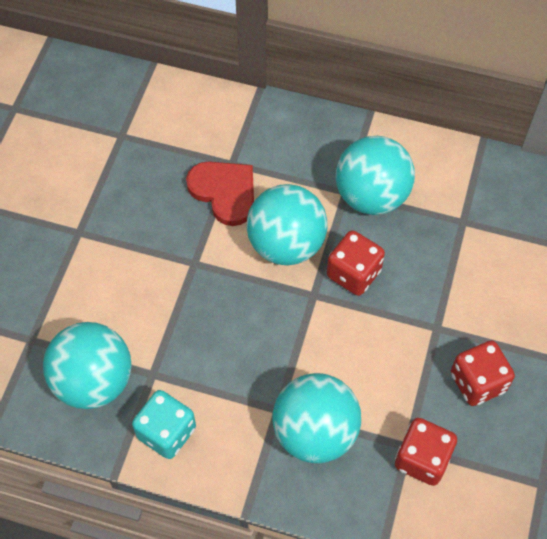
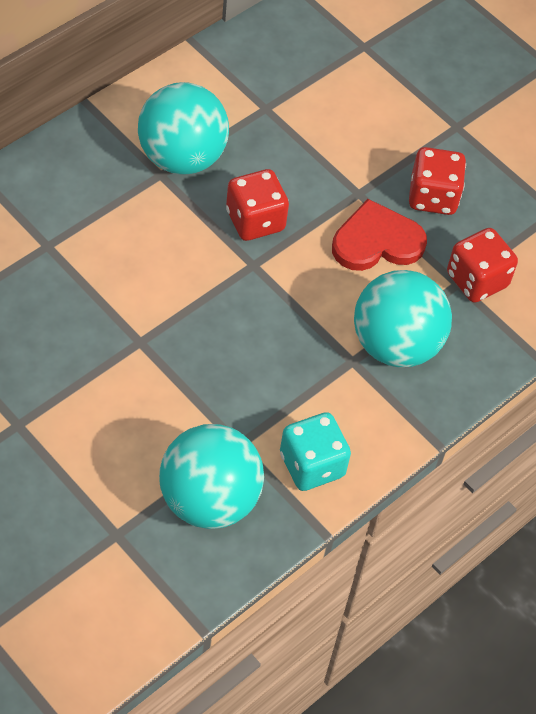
camera: 65 degrees left, 5 degrees down
red heart [186,161,254,226] -> red heart moved to [332,199,427,271]
turquoise ball [247,184,327,265] -> none

